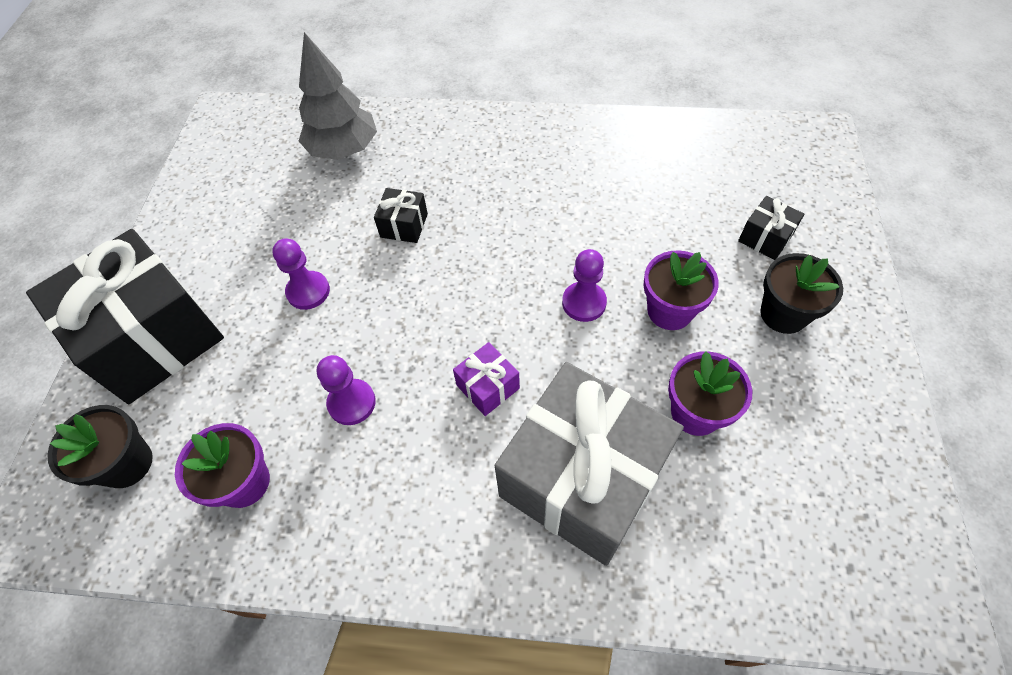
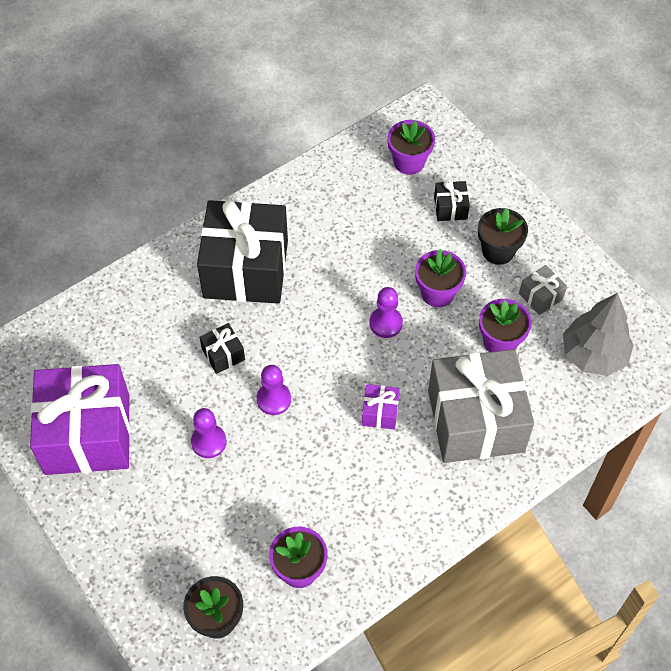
camera: 45 degrees left, 0 degrees up
black gift [26,229,224,404] -> black gift moved to [197,200,288,304]
grey tree [299,32,377,160] -> grey tree moved to [563,293,634,376]
purple pawn [317,355,376,425] -> purple pawn moved to [257,365,291,415]
none -> purple gift [30,364,130,475]
none -> purple flower pot [387,120,435,175]
none -> grey gift [519,265,567,315]

